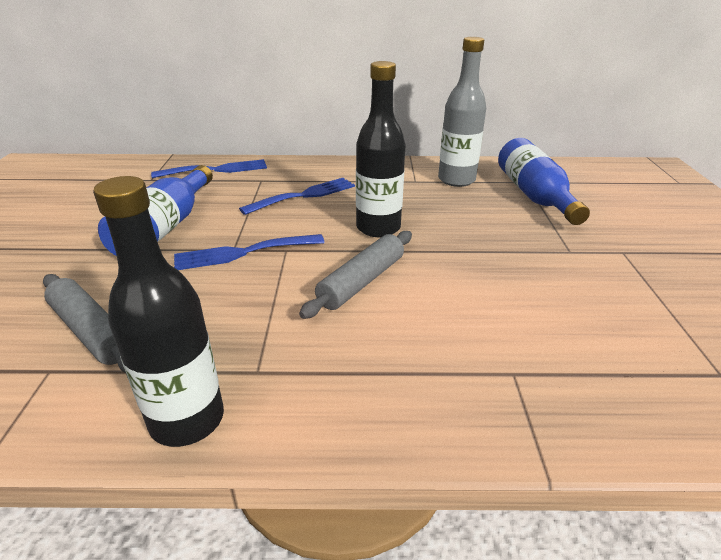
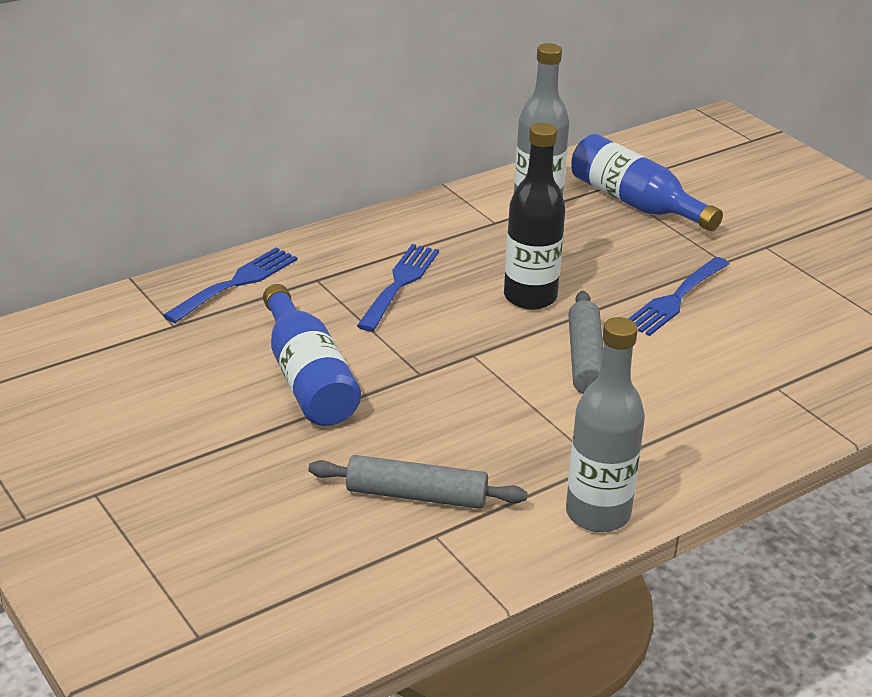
camera: 35 degrees left, 0 degrees up
black bottle [93,176,224,447] -> grey bottle [566,317,645,532]
blue fork [174,234,324,270] -> blue fork moved to [628,257,730,336]

